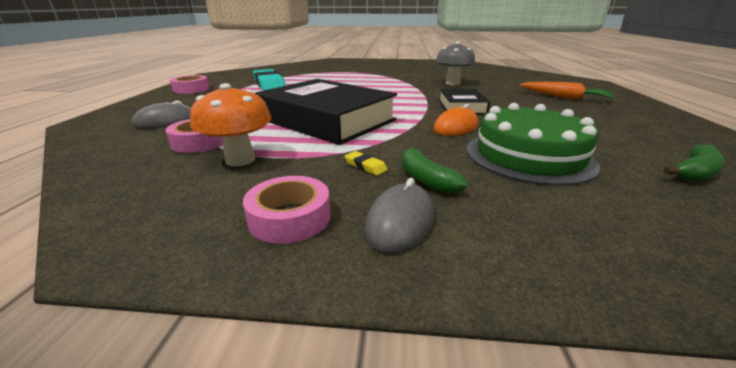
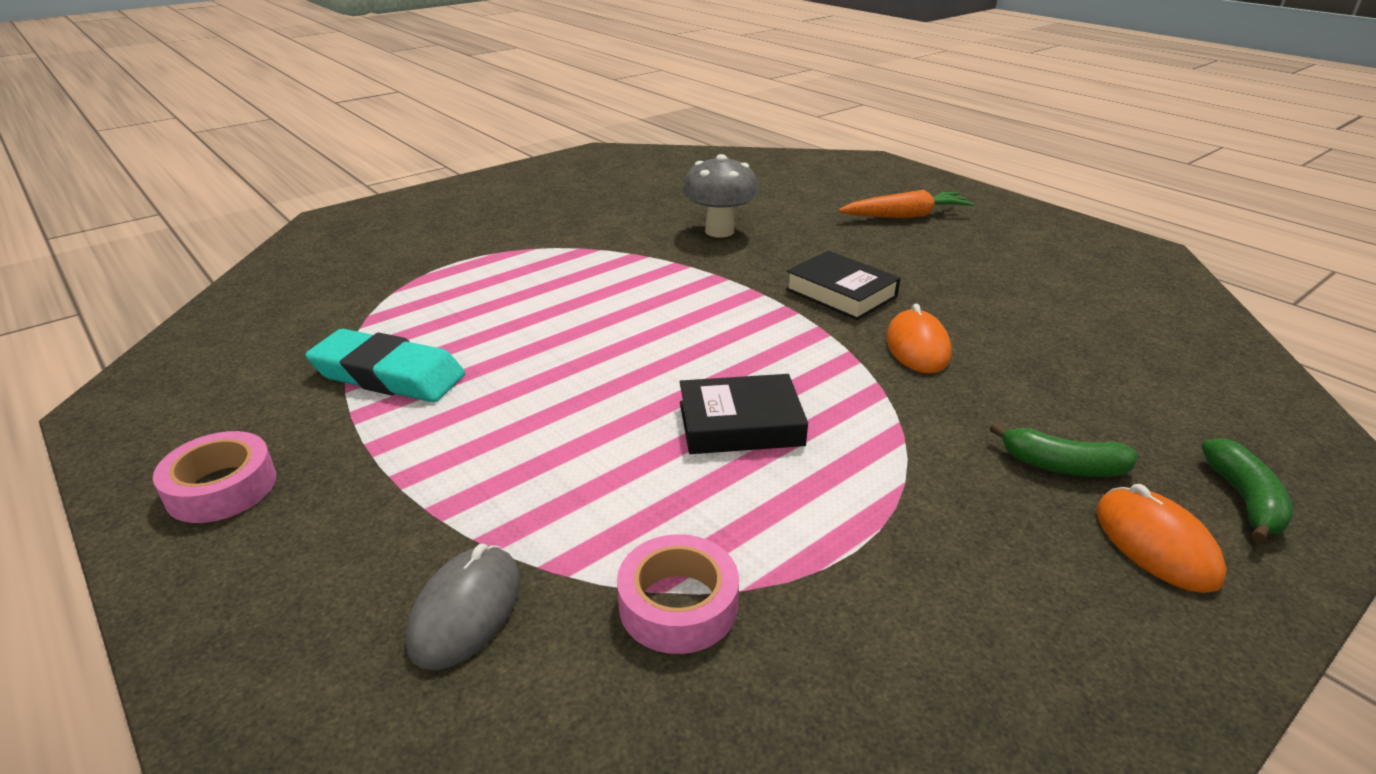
camera: 45 degrees left, 5 degrees up
orange mushroom [190,83,272,166] -> none
pink tape [243,176,330,244] -> none
black book [255,79,397,145] -> black book [680,374,808,454], size x0.50
yellow eraser [345,151,388,176] -> none
grey mouse [365,178,434,253] -> orange mouse [1096,484,1227,593]
green cake [466,103,600,186] -> none
green banana [664,144,725,182] -> green banana moved to [1201,438,1293,543]

